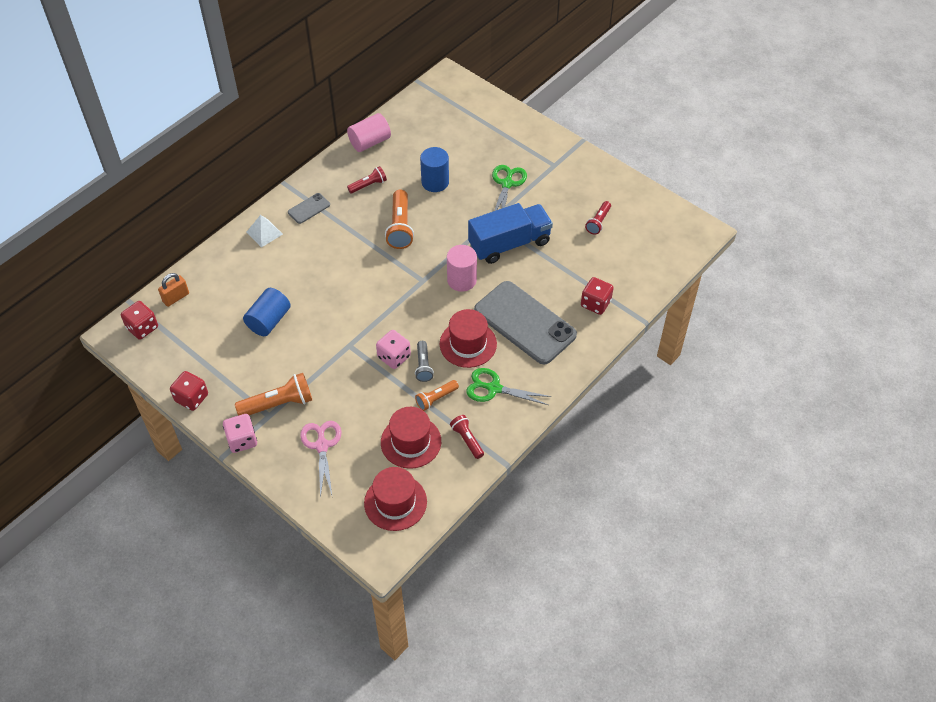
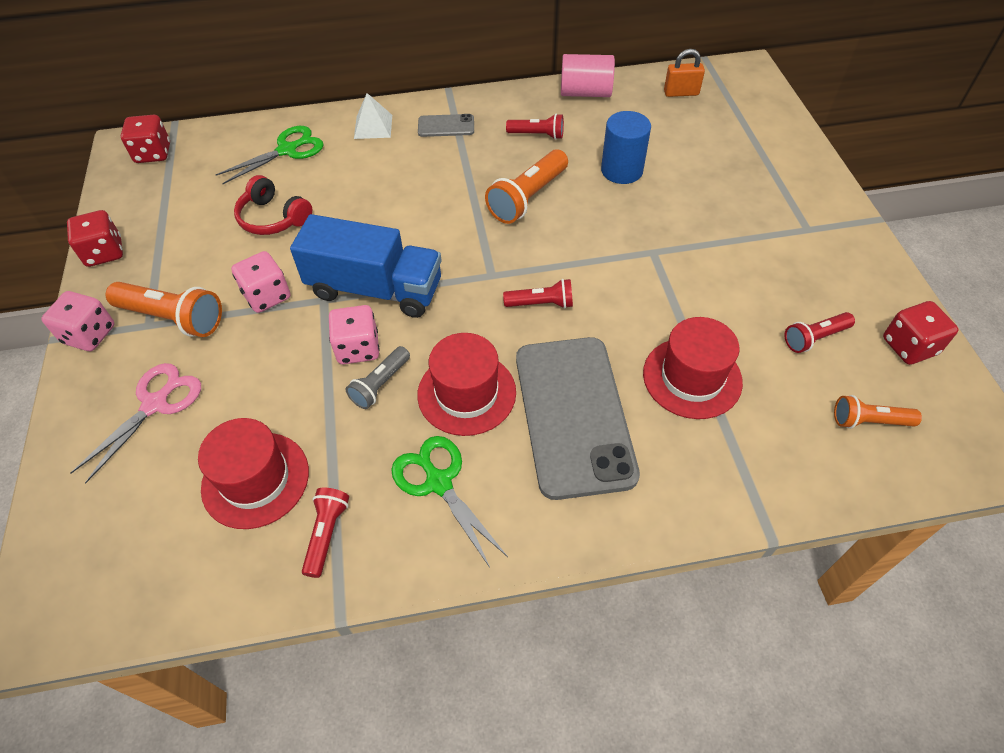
camera: 40 degrees right, 0 degrees up
orange padlock [158,273,189,307] -> orange padlock moved to [664,49,705,97]
blue cylinder [243,288,291,336] -> red headphones [234,175,312,235]
red hat [364,467,427,531] -> red hat moved to [643,317,743,419]
orange flashlight [415,380,459,411] -> orange flashlight moved to [834,395,922,429]
pink cylinder [447,245,477,292] -> red flashlight [503,279,573,309]
blue truck [468,203,553,264] -> blue truck moved to [290,214,442,318]
green scissors [492,165,527,211] -> green scissors moved to [216,126,324,184]
red dice [581,277,614,315] -> red dice moved to [883,301,959,365]
none -> pink dice [231,251,290,313]

